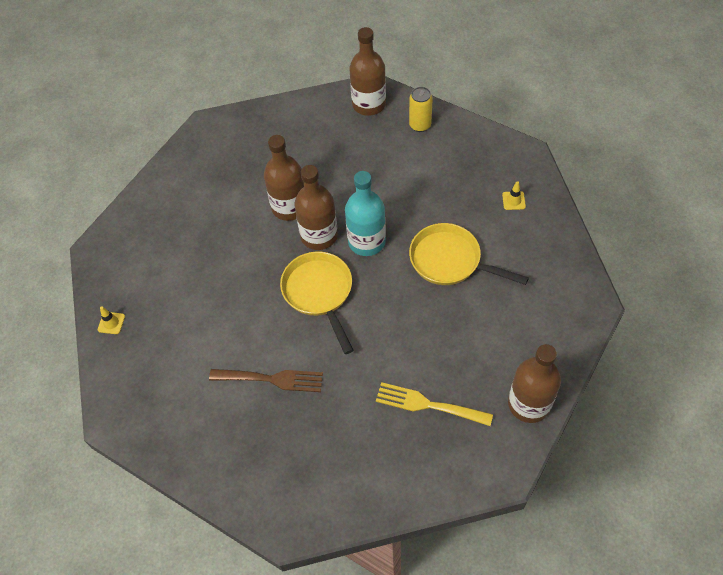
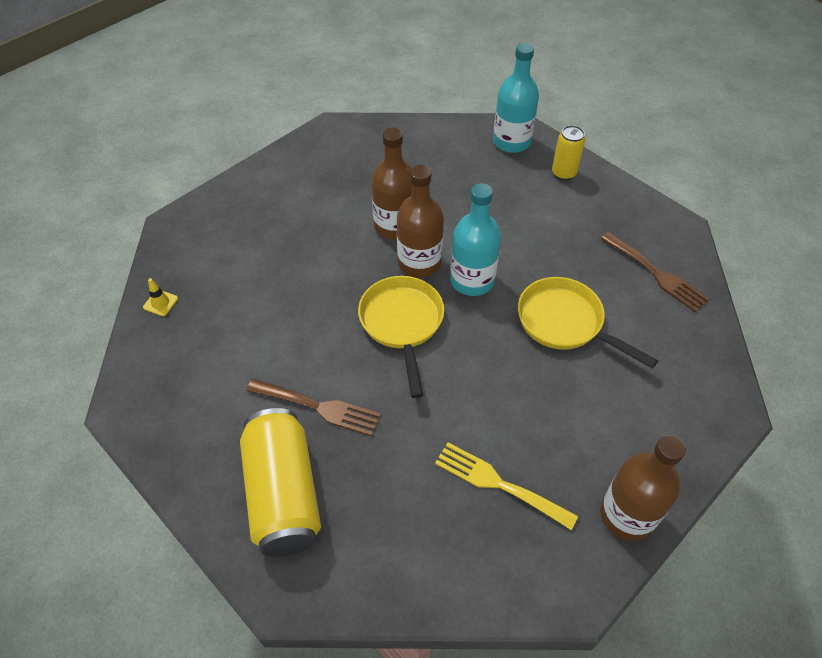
camera: 10 degrees right, 5 degrees down
brown bottle [349,27,386,116] -> turquoise bottle [493,43,539,153]
yellow traffic cone [502,181,526,210] -> brown fork [601,232,709,312]
none -> yellow can [240,408,321,557]

